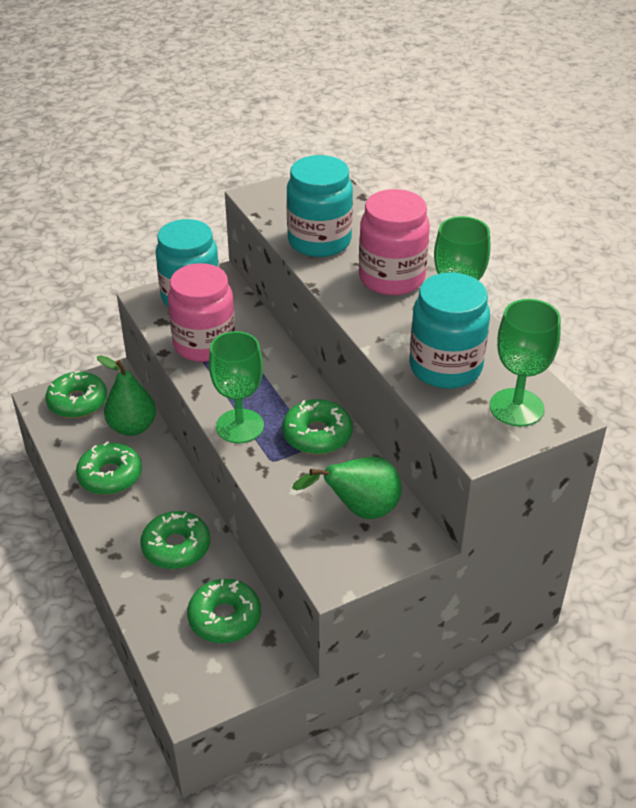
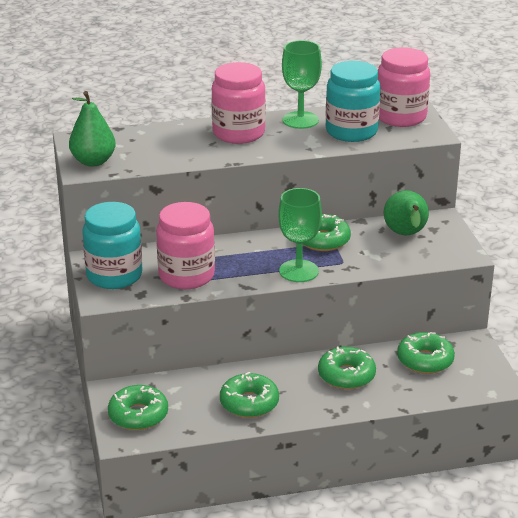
camera: 75 degrees left, 10 degrees down
green pear [97,355,156,436] -> green pear moved to [69,91,116,166]
turquoise jar [287,155,353,257] -> none
green goblet [490,299,561,427] -> pink jar [378,48,430,127]

